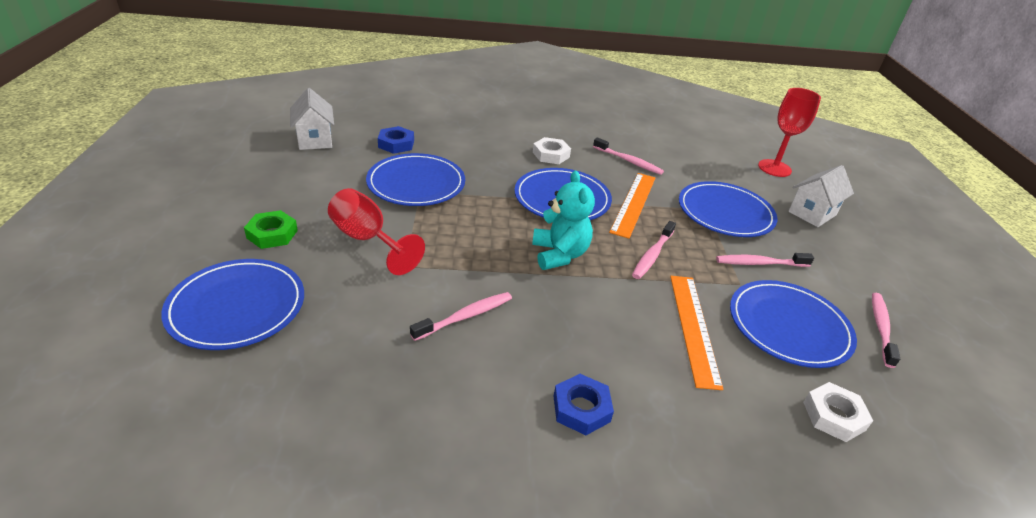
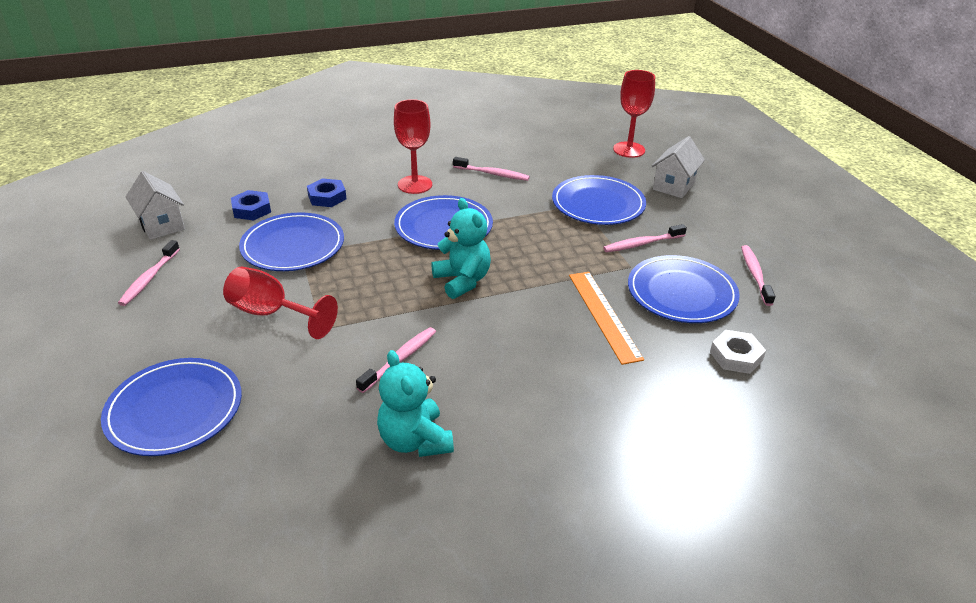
camera: 15 degrees left, 0 degrees up
green nut [244,210,298,249] -> none
white nut [533,137,571,164] -> red goblet [394,99,432,194]
blue nut [554,374,614,435] -> blue nut moved to [307,178,347,207]
orange ruler [609,173,656,239] -> none
pink toothbrush [632,221,676,279] -> pink toothbrush moved to [118,240,180,306]
none -> turquoise teddy bear [377,350,454,457]

